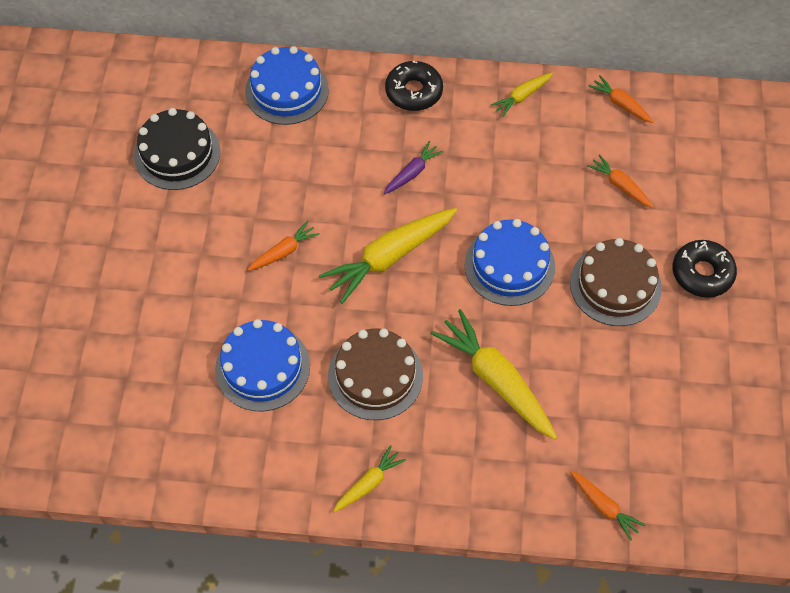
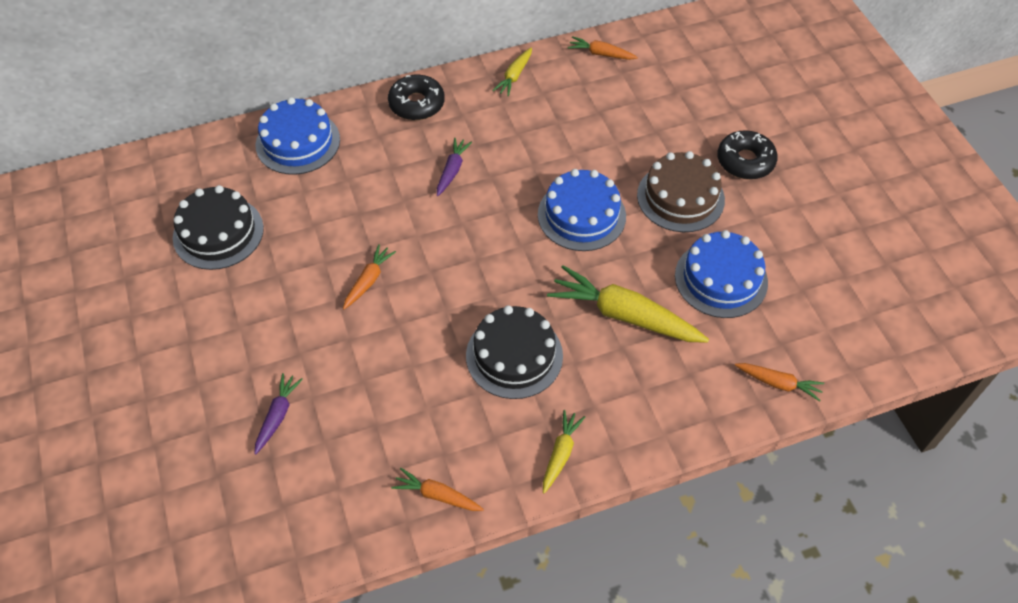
camera: 25 degrees left, 5 degrees down
blue cake [215,319,310,411] -> blue cake moved to [675,230,768,318]
yellow carrot [319,208,457,304] -> none
brown cake [328,328,423,420] -> black cake [466,305,563,399]
orange carrot [587,154,653,208] -> orange carrot moved to [391,468,484,511]
none -> purple carrot [254,373,303,454]

